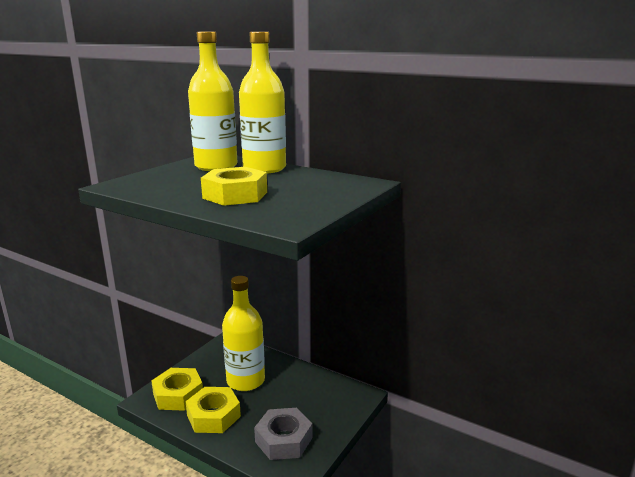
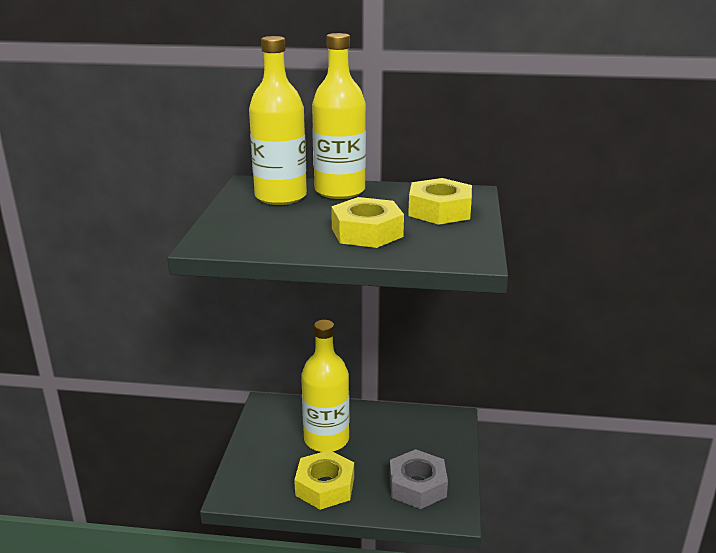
camera: 25 degrees left, 5 degrees up
yellow nut [151,368,203,411] -> yellow nut moved to [408,178,472,225]

